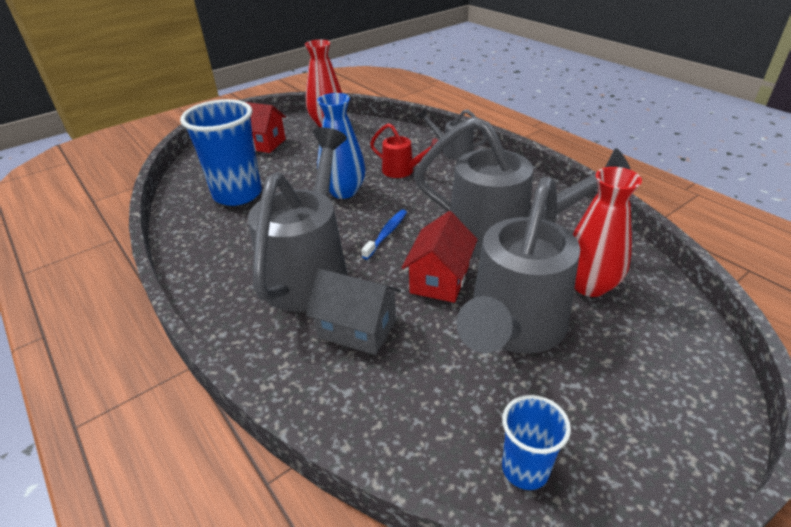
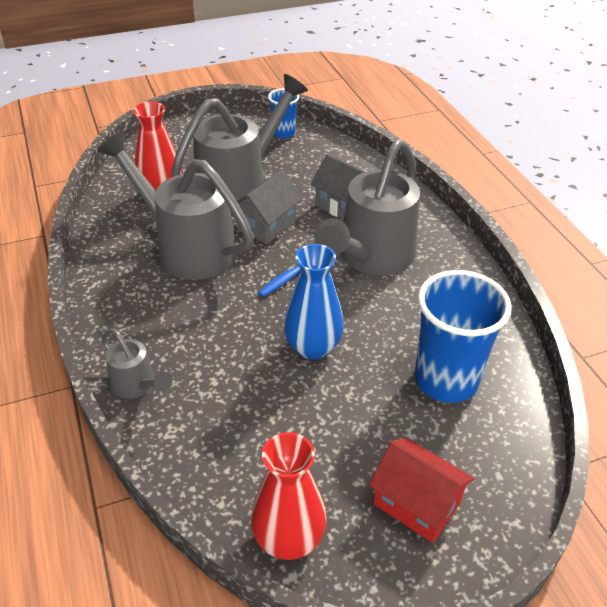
camera: 165 degrees left, 5 degrees up
red watering can [370,123,438,178] -> none
red house [401,211,478,303] -> grey house [237,170,302,244]

